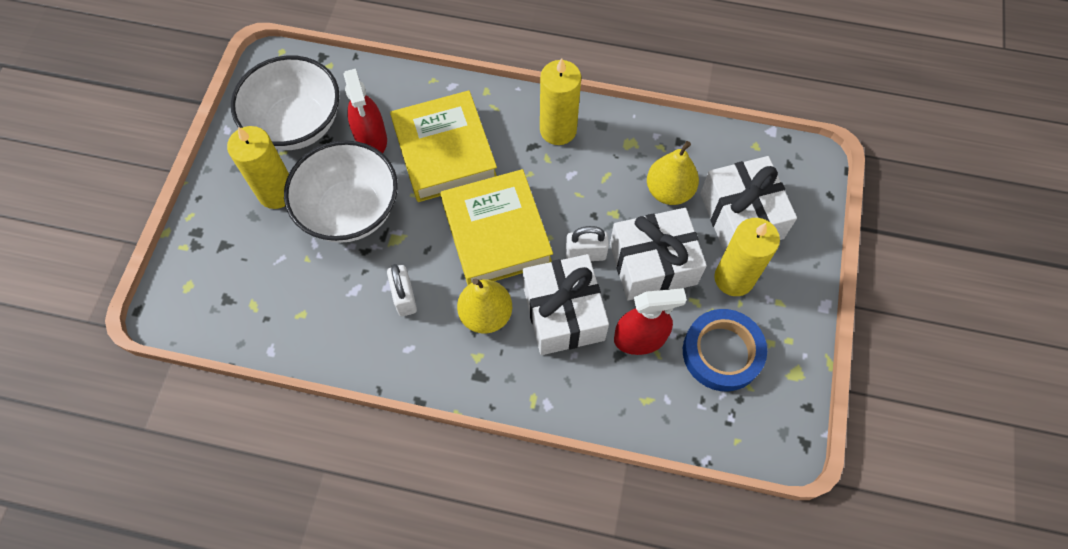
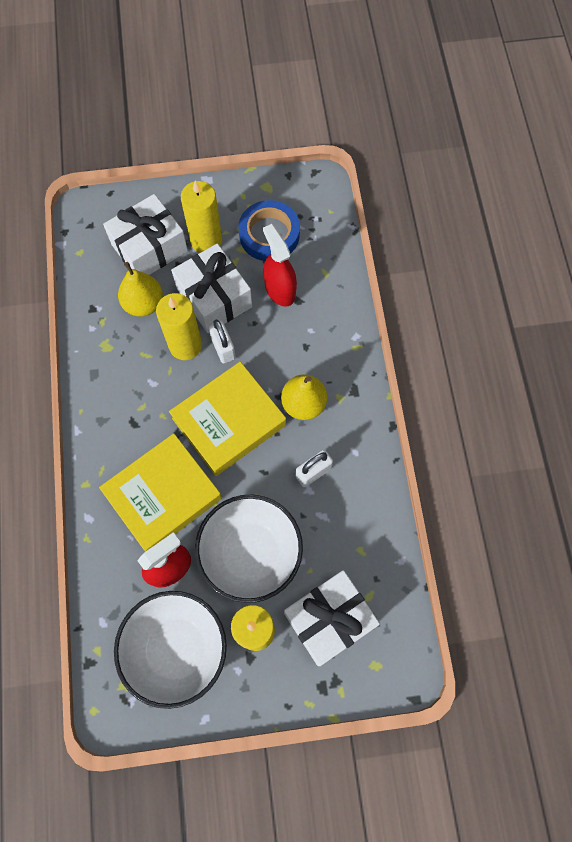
camera: 110 degrees left, 5 degrees up
white gift [523,254,609,355] -> white gift moved to [284,570,380,666]
yellow candle [540,58,581,145] -> yellow candle moved to [156,293,202,360]

